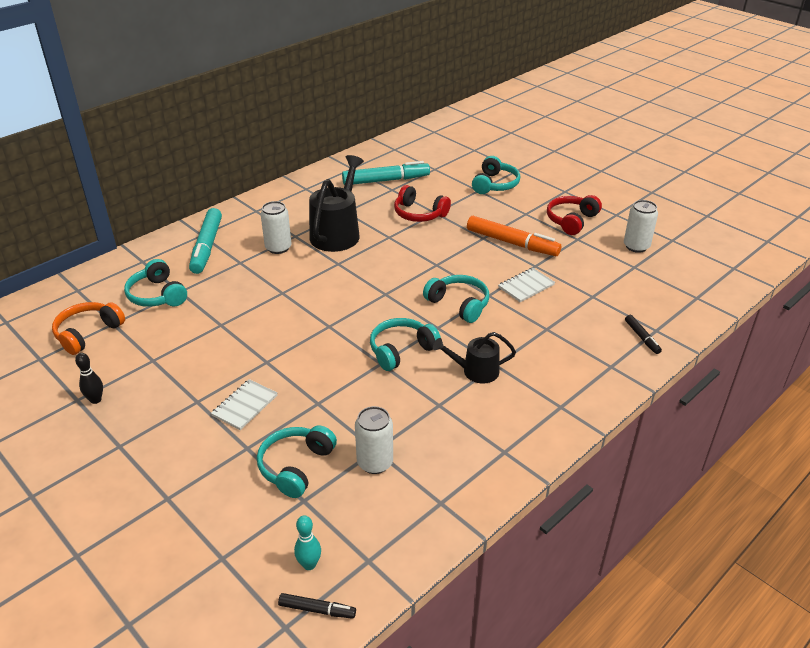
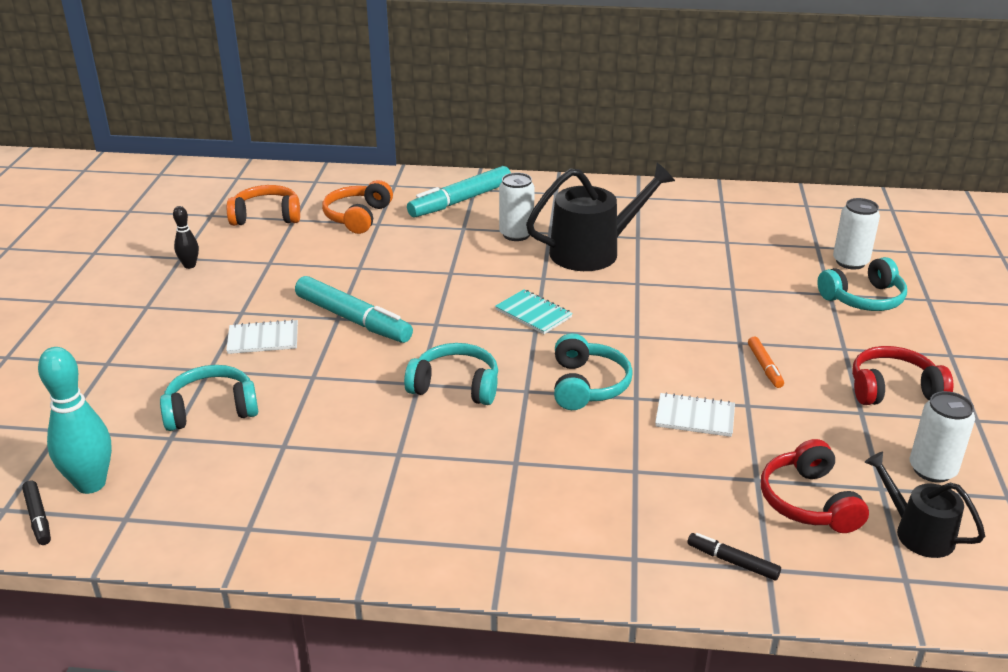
camera: 50 degrees right, 5 degrees down
turquoise headphones [124,259,187,307] -> orange headphones [322,180,393,234]
turquoise bowling pin [294,515,321,570] -> turquoise bowling pin [38,347,112,494], size x1.87
turquoise marker [342,161,430,185] -> turquoise marker moved to [295,276,413,343]
white can [355,406,393,474] -> white can moved to [833,198,880,269]
red headphones [394,185,451,222] -> red headphones moved to [761,439,869,533]
black watering can [433,332,516,384] -> black watering can moved to [864,452,985,558]
orange marker [467,216,561,256] -> orange marker [748,337,784,388], size x0.49
black marker [625,315,662,354] -> black marker turned 90 degrees clockwise [687,533,781,581]
none -> turquoise notebook [495,289,573,334]

